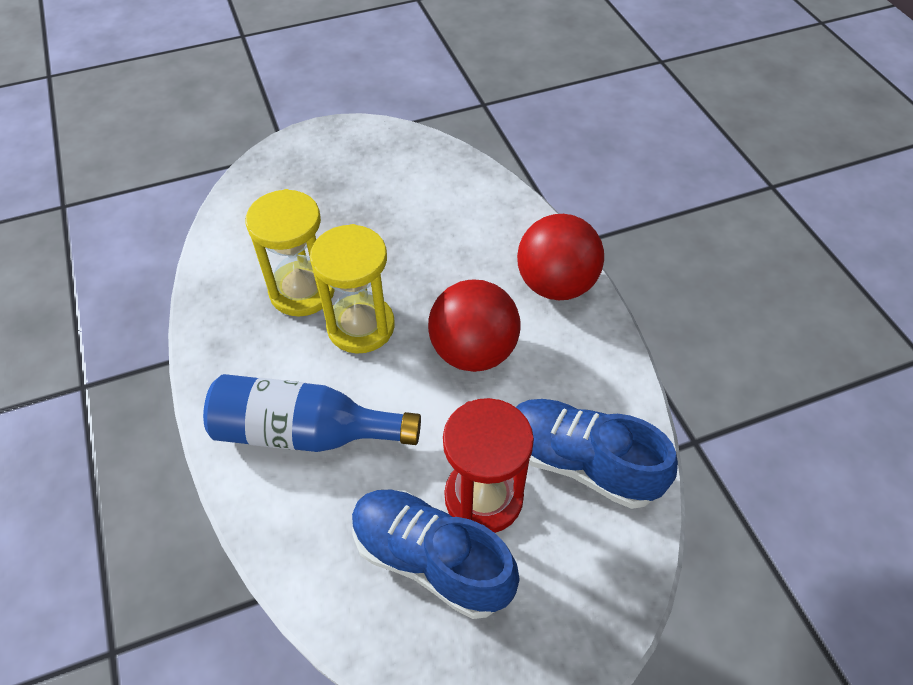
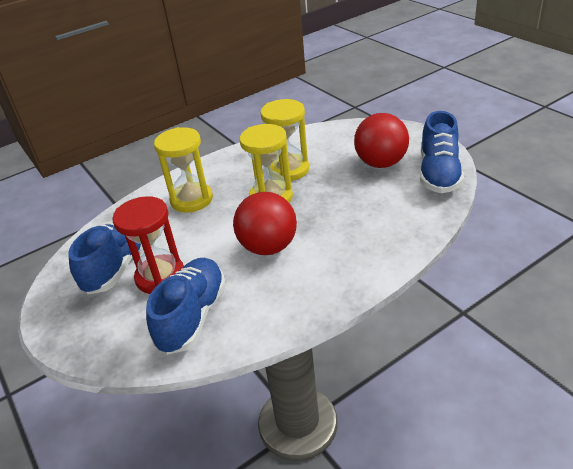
camera: 80 degrees right, 15 degrees down
blue bottle [203,374,421,452] -> yellow hourglass [154,127,213,213]
red ball [517,214,604,300] -> red ball moved to [354,113,409,168]
none -> blue shoe [420,111,464,193]

